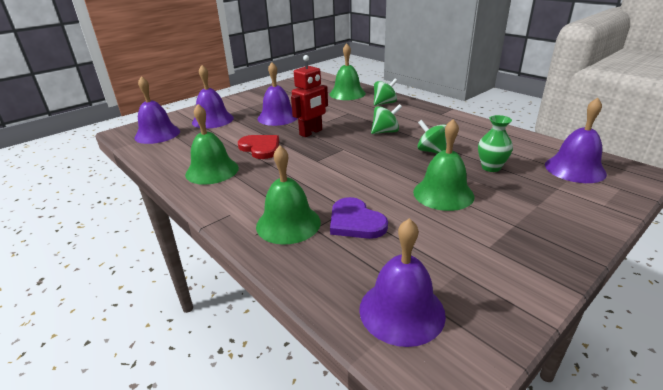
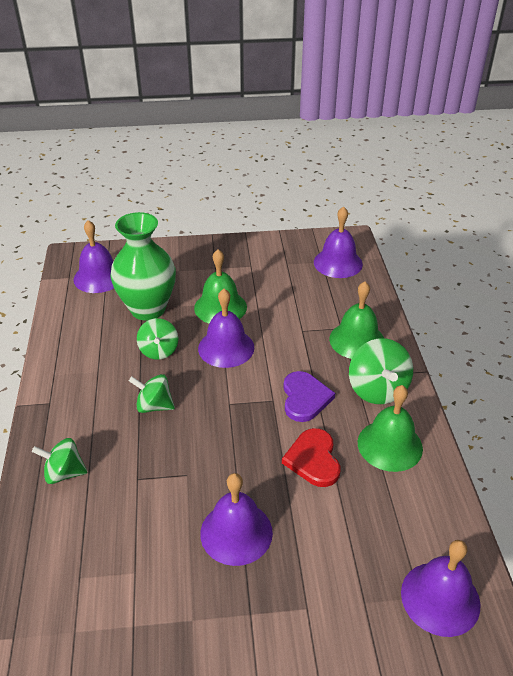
camera: 145 degrees left, 10 degrees up
purple bell [192,65,234,129] -> purple bell moved to [198,289,254,368]
red robot [291,55,328,137] -> none
green bell [329,44,366,100] -> none
purple heart [330,197,388,239] -> purple heart moved to [283,371,335,422]
green vase [478,115,513,172] -> green vase [110,212,176,321], size x1.99
none -> green spinning top [349,338,413,404]

